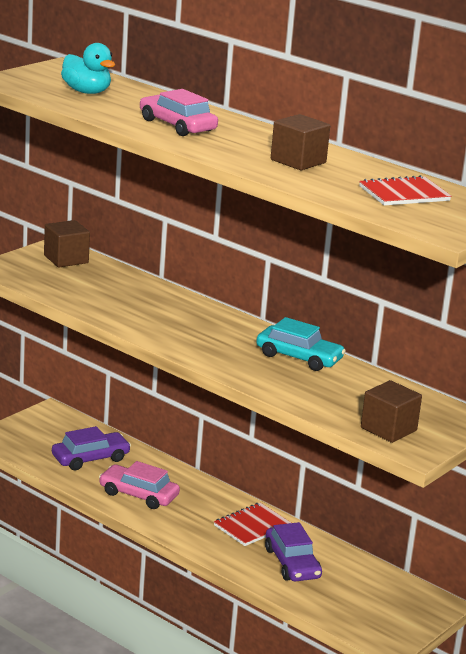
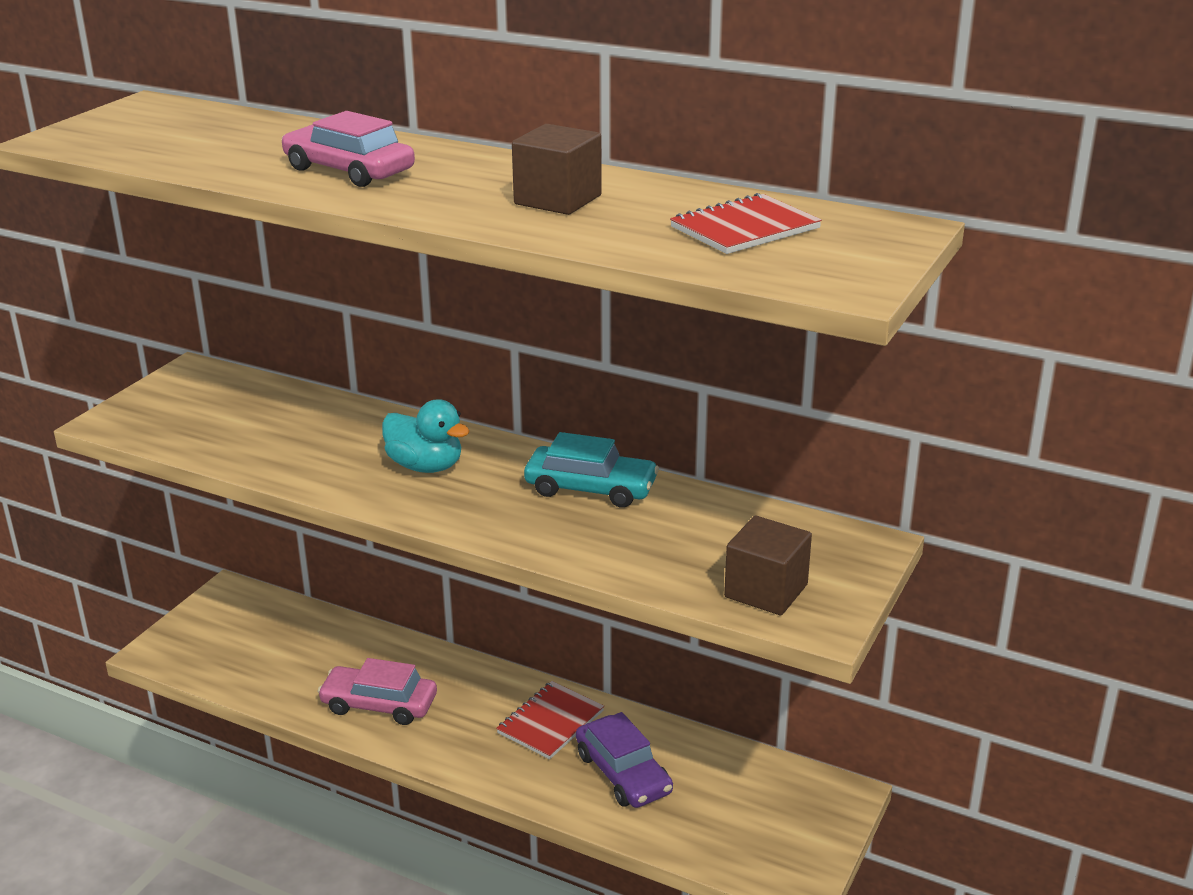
camera: 10 degrees left, 5 degrees up
brown cube [44,220,90,267] -> none
purple car [52,426,131,470] -> none
turquoise duck [61,43,115,94] -> turquoise duck moved to [382,399,470,473]

